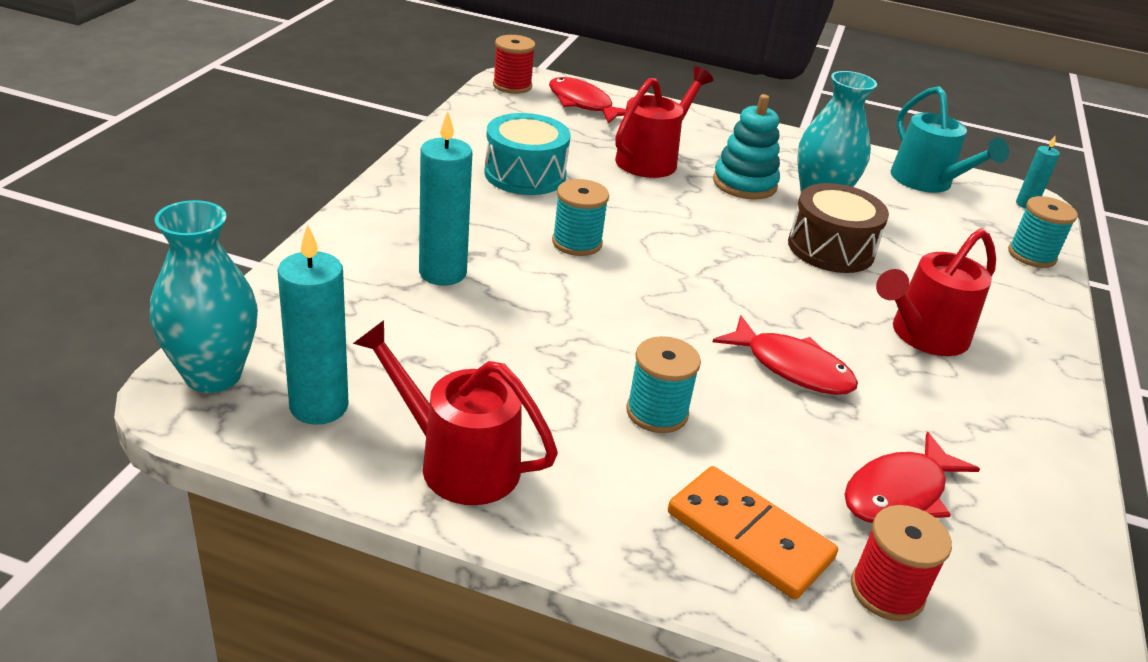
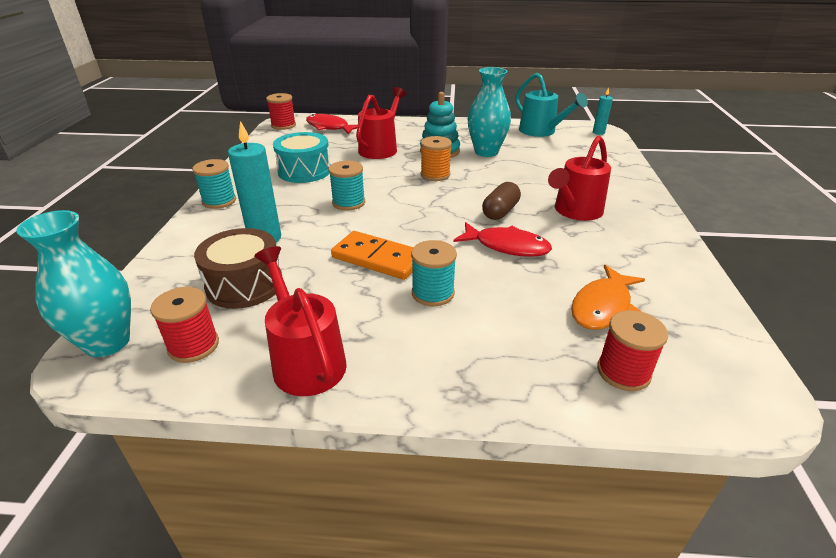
camera: 10 degrees left, 0 degrees up
turquoise candle [278,224,349,425] -> red spool [150,287,219,363]
red watering can [353,320,558,505] -> red watering can turned 45 degrees clockwise [254,246,347,396]
orange domino [668,466,838,600] -> orange domino moved to [331,231,413,280]
brown drum [788,183,889,273] -> brown drum moved to [194,228,282,309]
red fish [844,432,980,523] -> orange fish [571,265,645,330]
turquoise spool [1008,196,1078,268] -> turquoise spool moved to [192,159,236,209]
none -> orange spool [421,136,452,181]
none -> brown capsule [482,182,521,220]

